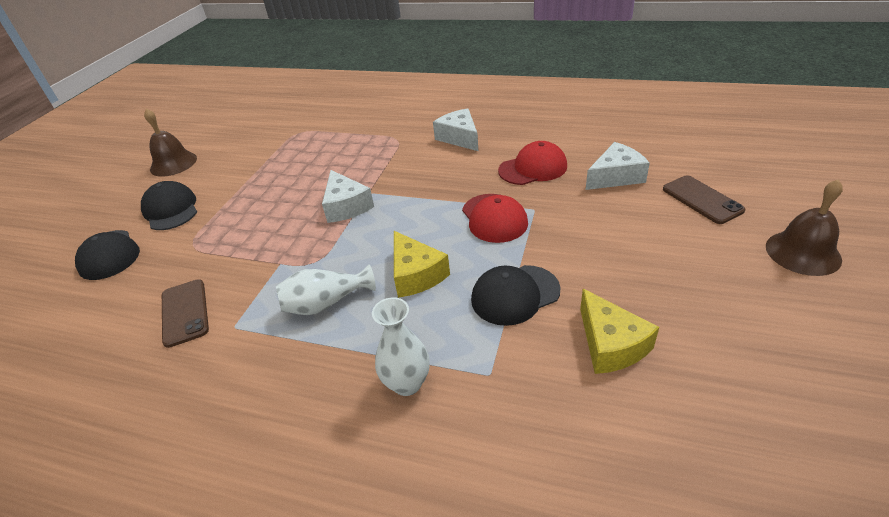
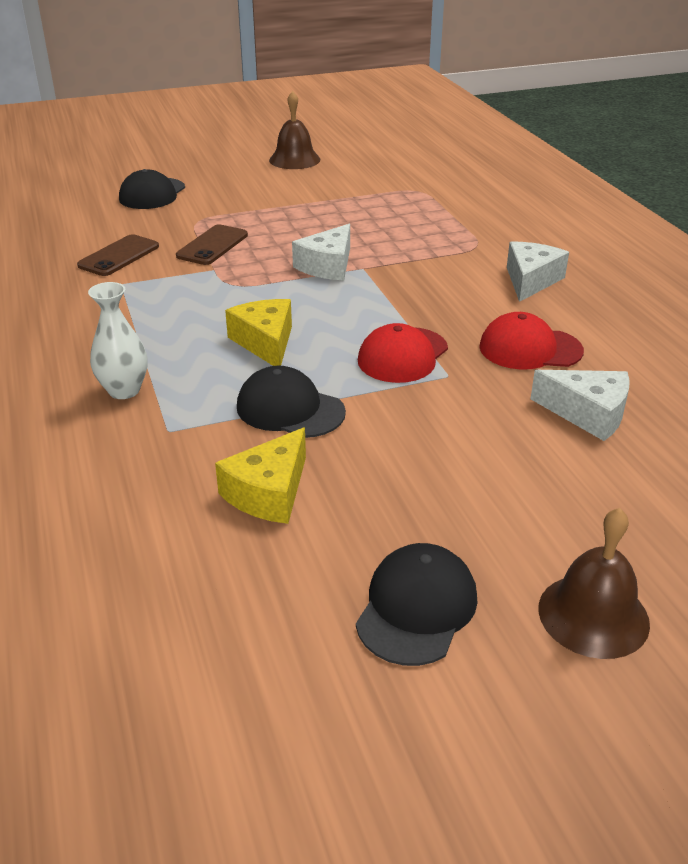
camera: 50 degrees right, 5 degrees down
black cap [141,181,197,230] -> black cap moved to [356,543,478,666]
white vase [276,264,376,315] -> none
yellow cheese [394,231,450,298] -> yellow cheese turned 135 degrees clockwise [225,299,292,366]
red cap [498,141,567,185] -> red cap turned 150 degrees clockwise [479,312,584,370]
brown phone [663,175,745,224] -> brown phone moved to [176,224,248,265]

